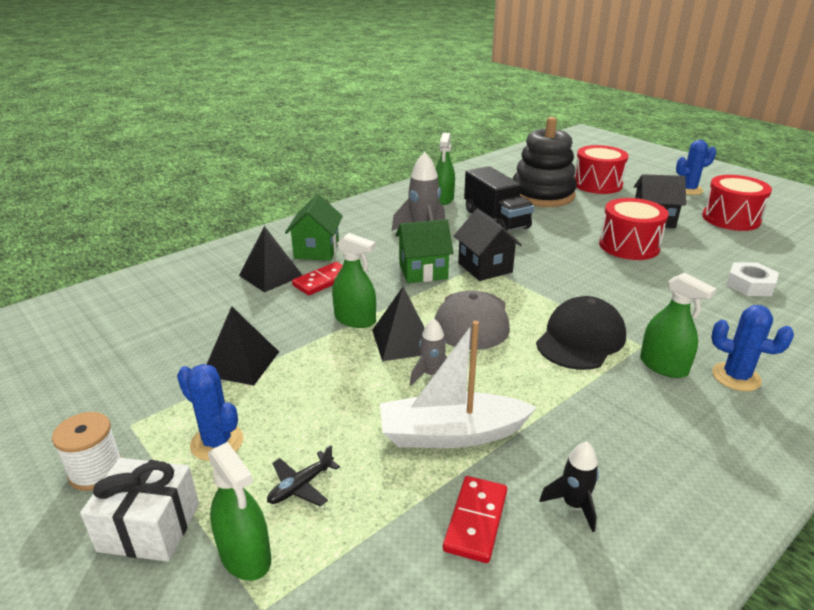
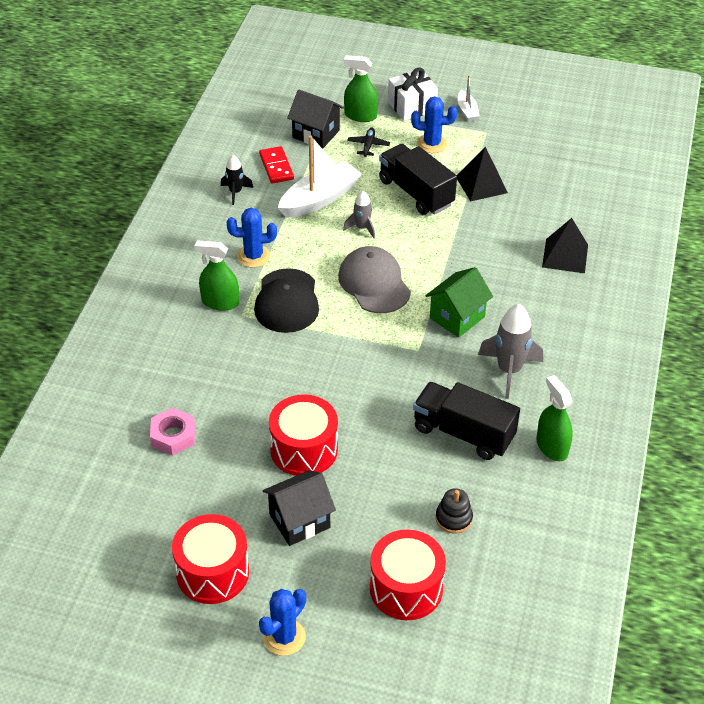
camera: 145 degrees right, 15 degrees up
white spool [52,412,122,491] -> white boat [458,75,480,121]
green house [285,194,343,261] -> none
red domino [292,262,343,295] -> none
green spray bottle [332,233,376,328] -> none
black pyramid [372,287,425,361] -> none
black house [454,210,522,281] -> black house moved to [287,89,344,149]
black stacking toy [513,117,577,207] -> black stacking toy [436,488,473,534], size x0.41
blue cactus [711,305,794,391] -> blue cactus moved to [227,208,277,268]
white nut [726,262,779,296] -> pink nut [150,408,195,456]
none -> black truck [379,144,457,215]

